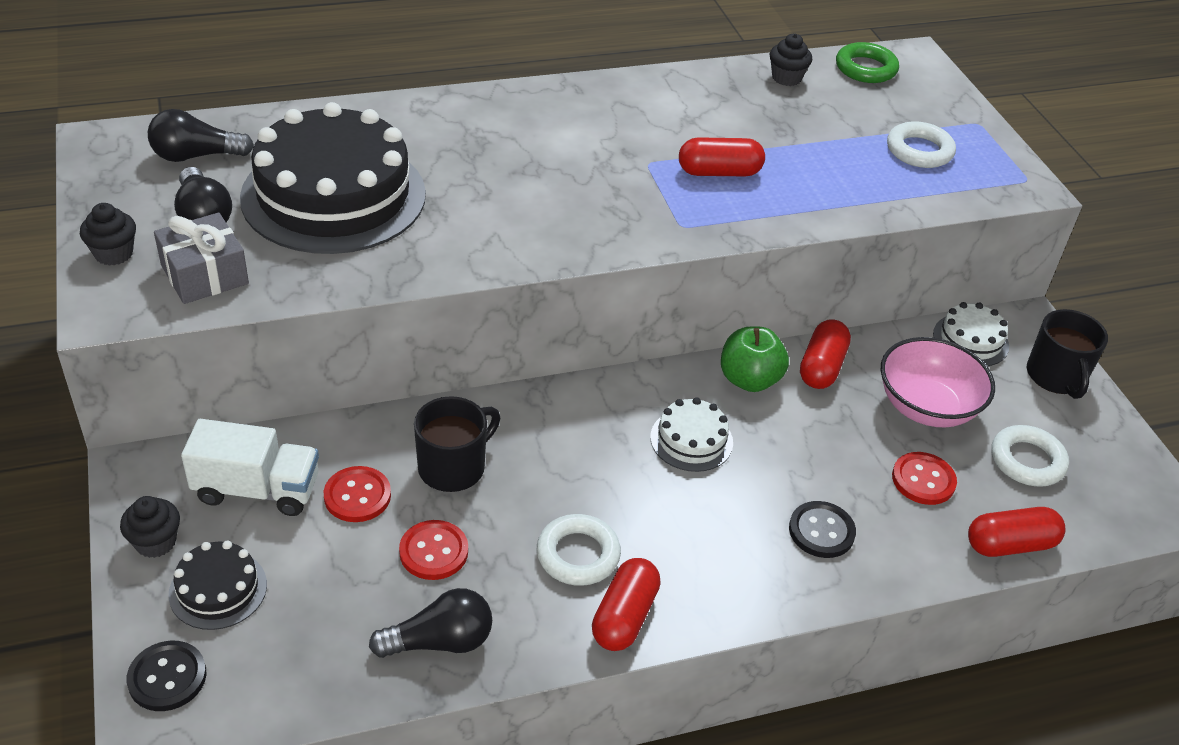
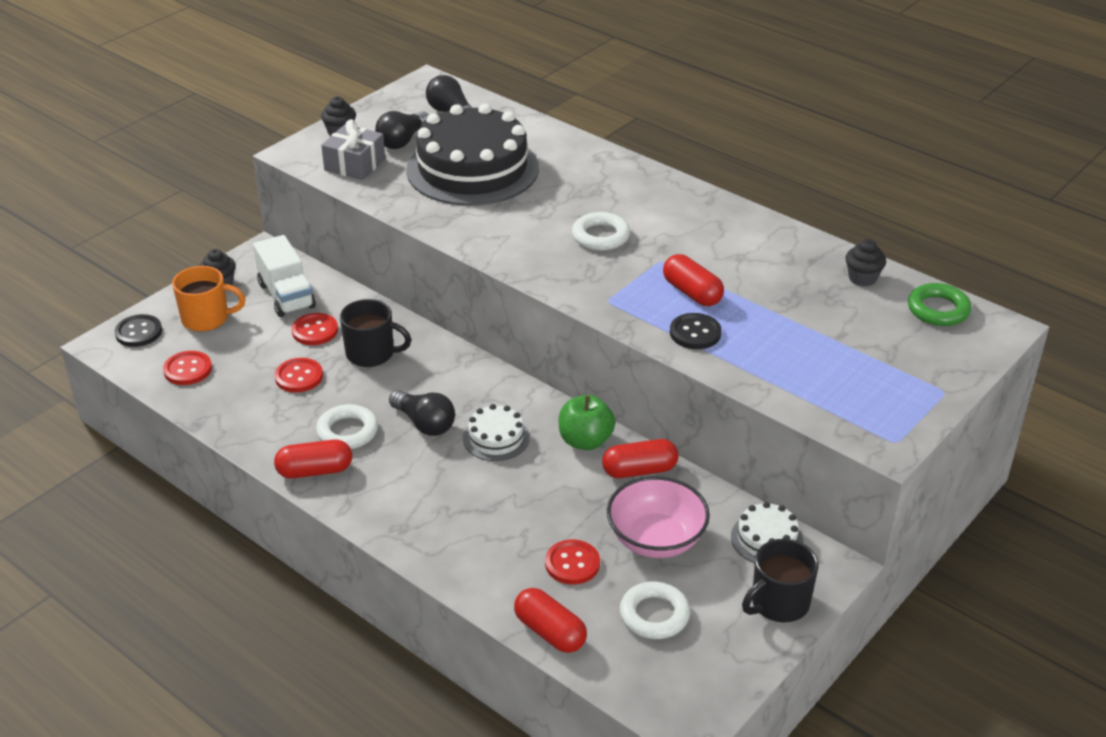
camera: 60 degrees right, 5 degrees down
black cake [169,541,267,630] -> orange mug [172,266,246,332]
black light bulb [369,588,492,658] -> black light bulb moved to [389,390,455,436]
black button [789,501,856,558] -> black button moved to [670,313,722,349]
white ring [887,121,956,168] -> white ring moved to [572,212,630,251]
none -> red button [163,351,212,385]

